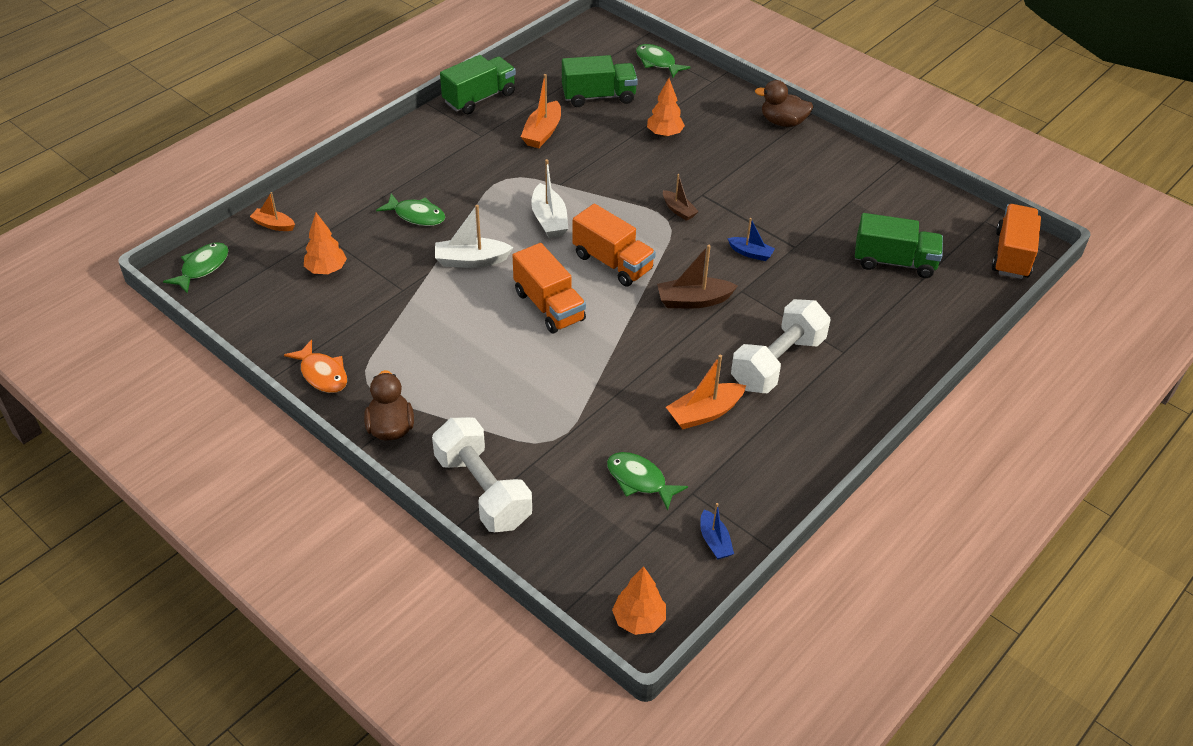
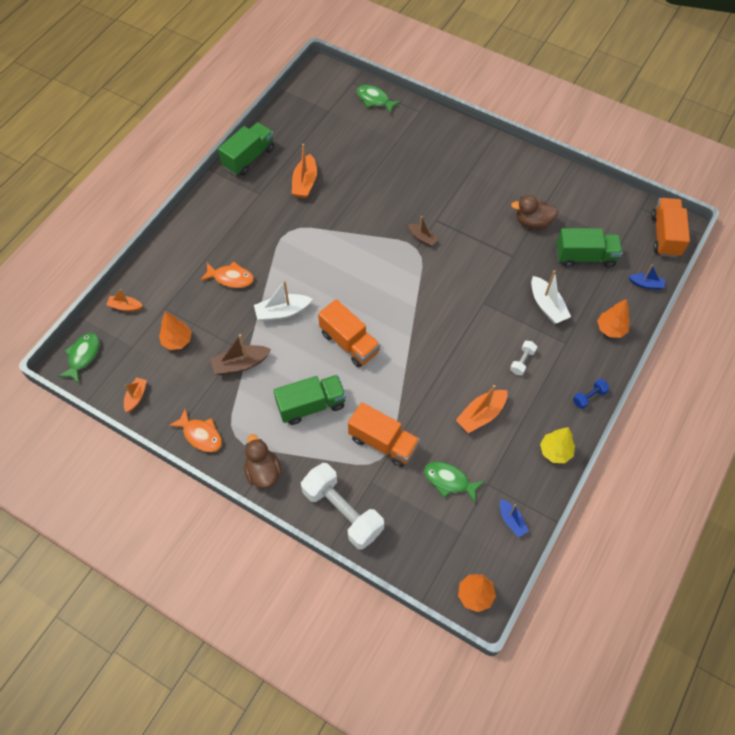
camera: 10 degrees left, 15 degrees up
green fish [376,194,445,226] -> orange fish [200,262,254,288]
white boat [531,159,568,238] -> white boat moved to [531,270,571,324]
green truck [562,55,638,107] -> green truck moved to [274,375,346,425]
orange truck [572,204,656,286] -> orange truck moved to [348,402,420,467]
orange tree [647,78,685,137] -> orange tree moved to [597,299,630,338]
brown boat [657,245,738,308] -> brown boat moved to [210,334,271,375]
blue boat [727,218,775,261] -> blue boat moved to [629,264,665,290]
white dumbbell [731,299,830,393] -> white dumbbell [510,341,537,375], size x0.44
brown duck [755,80,813,127] -> brown duck moved to [511,195,559,229]
none -> orange boat [124,377,147,412]
none -> yellow tree [540,427,575,463]
none -> blue dumbbell [573,379,609,409]

